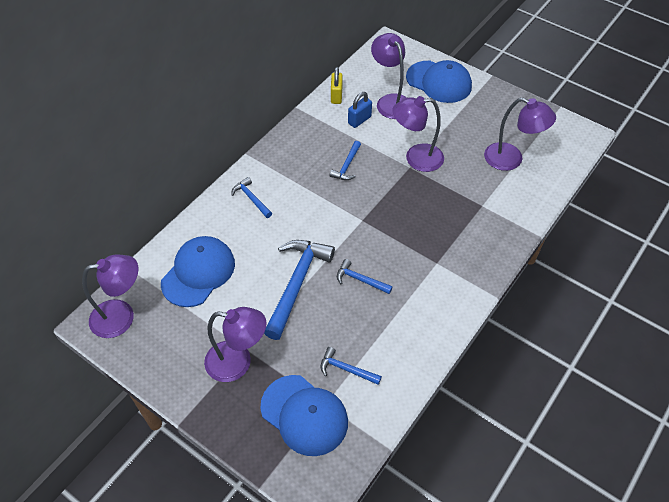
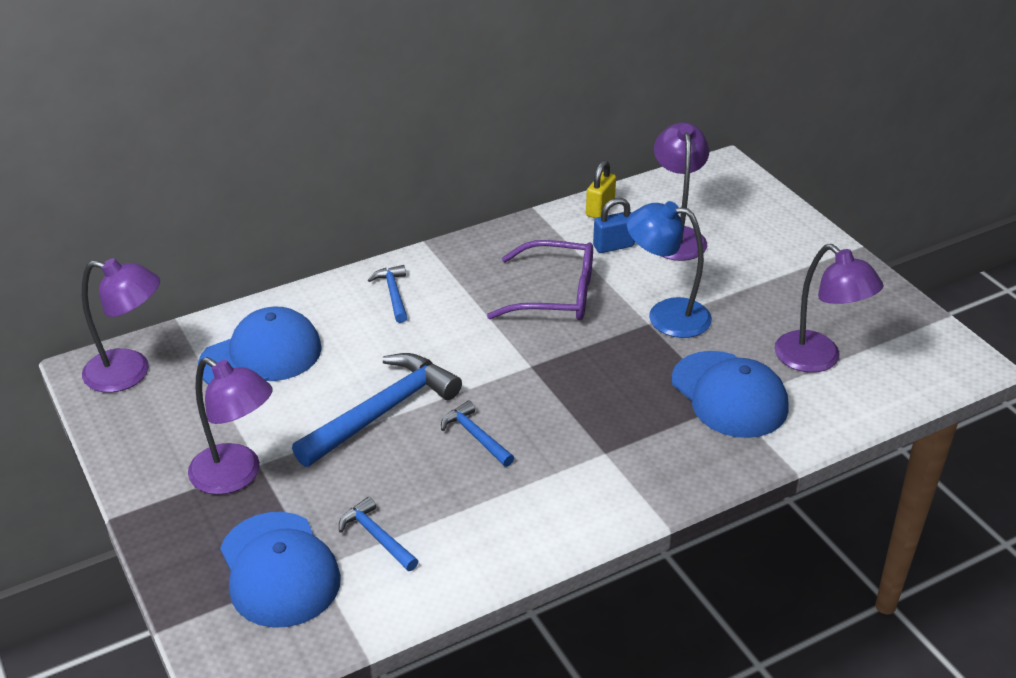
camera: 25 degrees right, 15 degrees down
blue hammer [330,141,361,180] -> purple glasses [487,240,593,320]
purple lamp [392,96,444,172] -> blue lamp [626,201,712,338]
blue cap [406,60,472,103] -> blue cap moved to [672,351,789,438]

